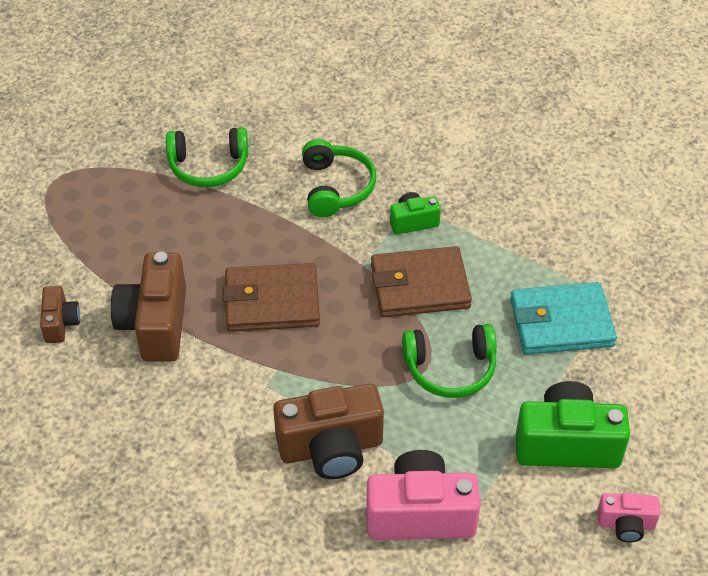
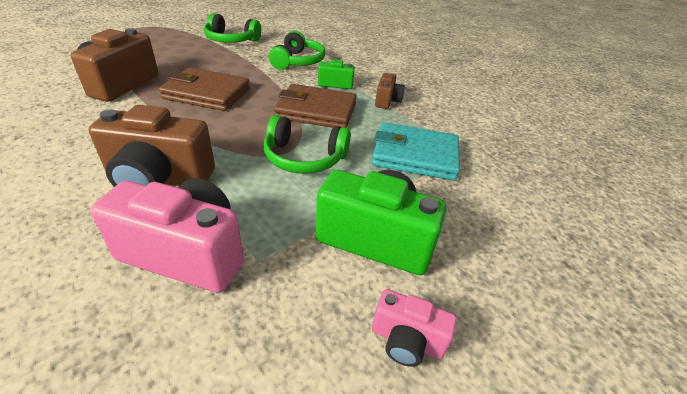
camera: 15 degrees right, 10 degrees down
brown camera [40,286,80,343] -> brown camera moved to [375,73,405,109]

